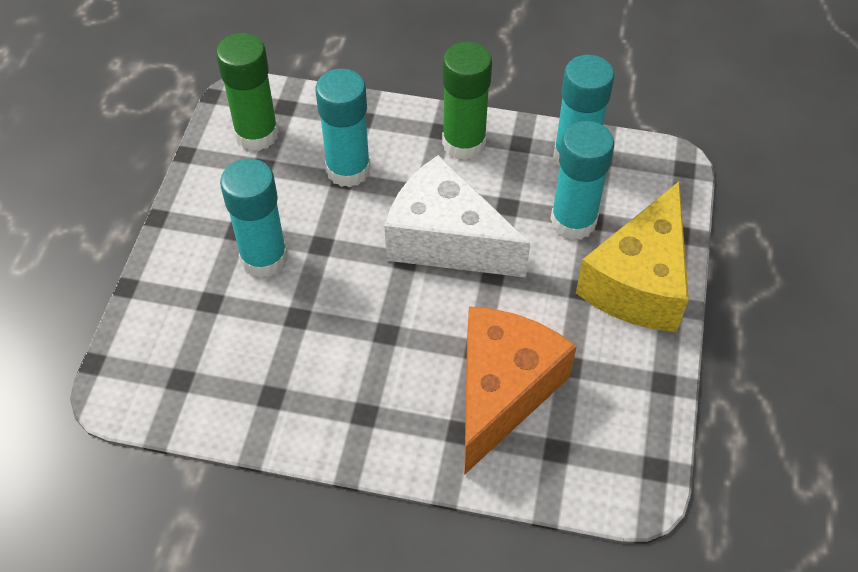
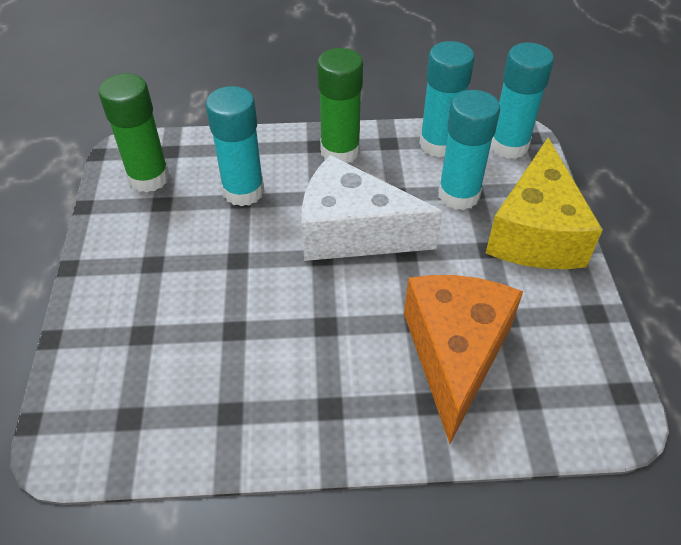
camera: 15 degrees left, 5 degrees down
turquoise glue stick [220,158,288,278] -> turquoise glue stick moved to [490,42,554,159]

